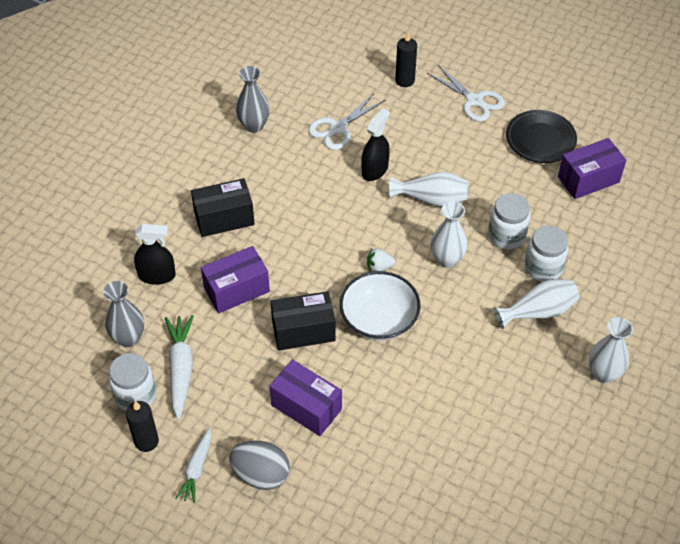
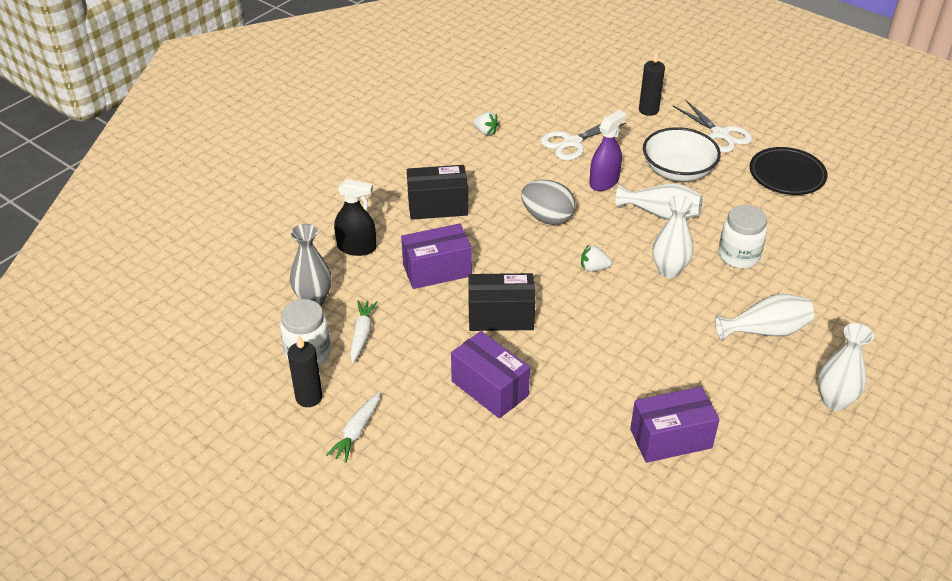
camera: 10 degrees right, 10 degrees down
white carrot [165,315,194,420] -> white carrot [350,300,378,363], size x0.65
grey egg [229,441,290,490] -> grey egg moved to [521,180,576,225]
grey vase [236,66,270,133] -> white strawberry [473,112,499,135]
white bowl [340,271,421,340] -> white bowl moved to [643,127,721,181]
black spray bottle [361,108,390,181] -> purple spray bottle [589,110,626,191]
white jar [525,225,568,282] -> none
purple box [558,138,626,199] -> purple box moved to [630,387,720,463]

